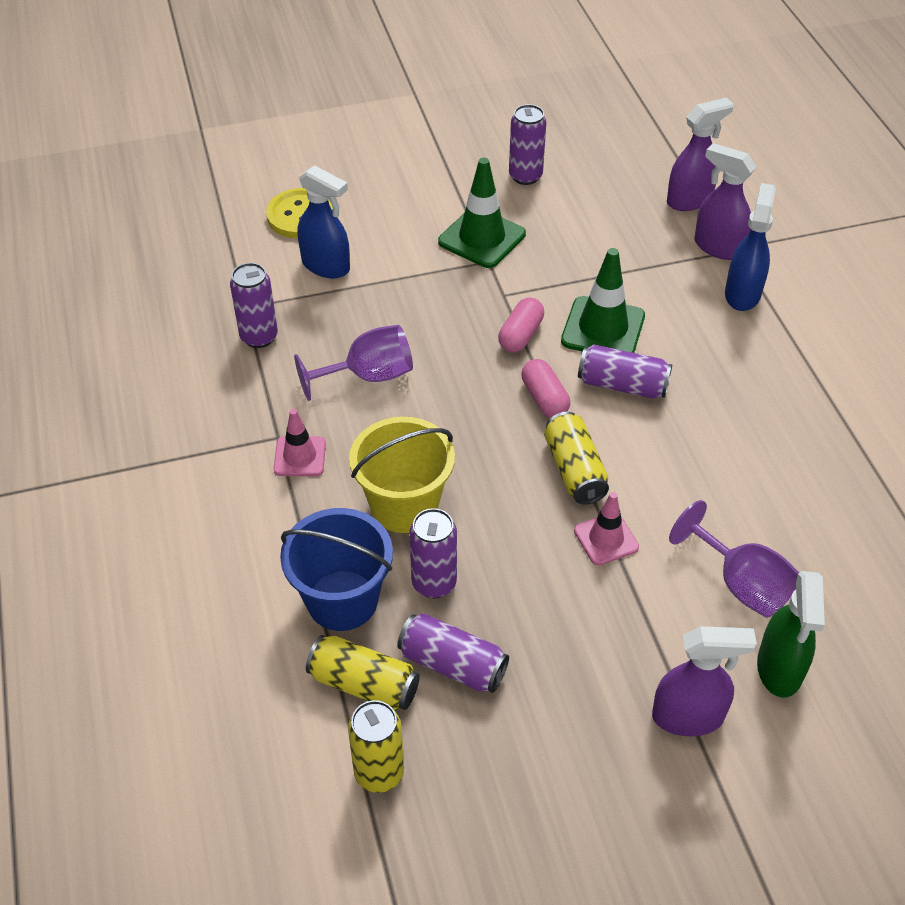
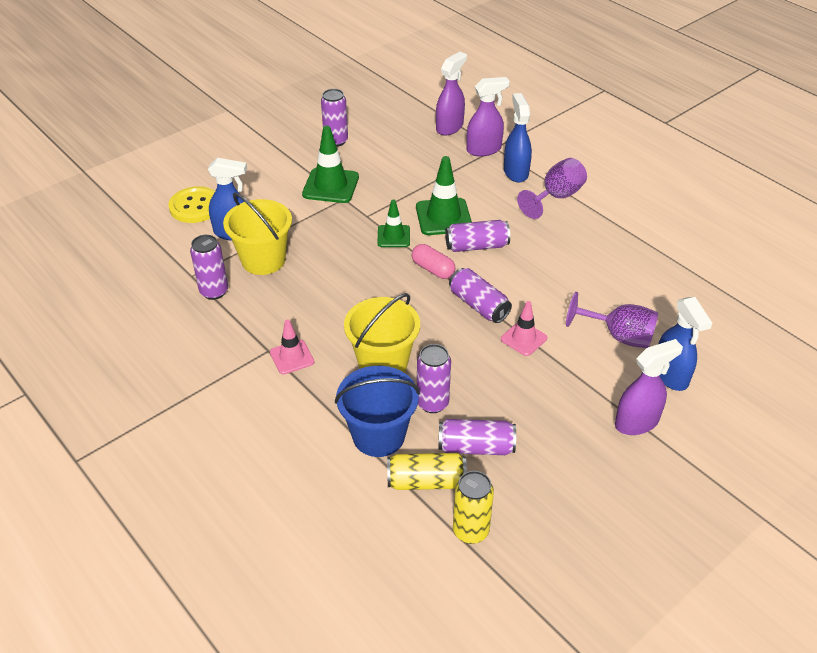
camera: 25 degrees left, 5 degrees down
purple goblet [294,325,413,401] -> purple goblet moved to [517,158,587,219]
pink capsule [498,297,544,352] -> green traffic cone [378,200,410,247]
yellow can [544,412,609,505] -> purple can [449,268,512,323]
purple spray bottle [695,143,756,260] -> purple spray bottle turned 150 degrees clockwise [467,77,510,156]
green spray bottle [757,571,825,698] -> blue spray bottle [658,297,712,391]
none -> yellow bucket [223,192,292,275]

